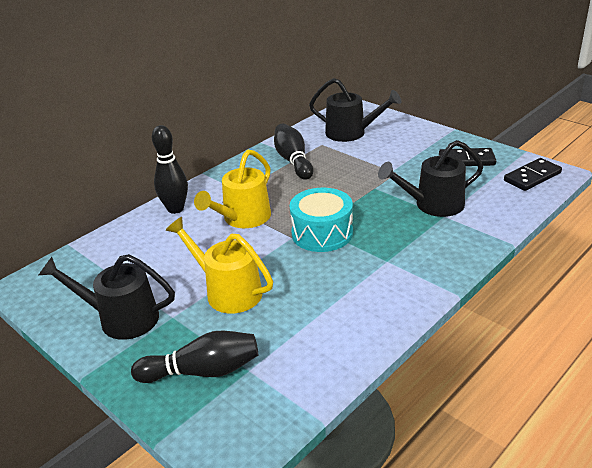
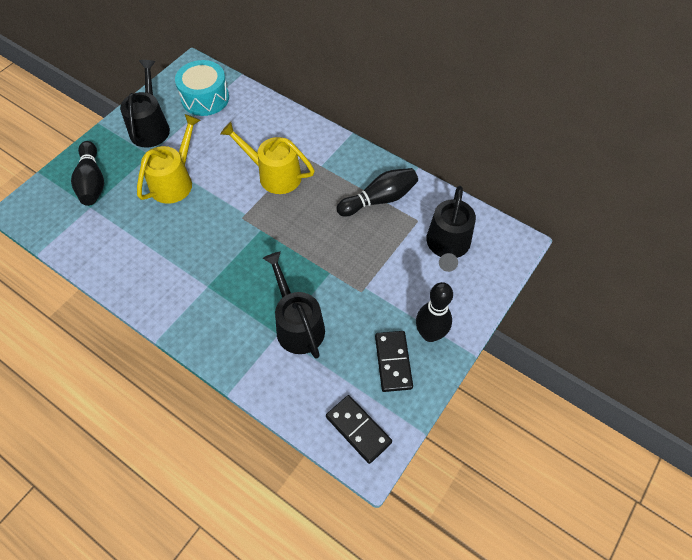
camera: 80 degrees right, 25 degrees up
black bowling pin [152,125,188,214] -> black bowling pin moved to [416,282,453,342]
turquoise drum [290,188,353,252] -> turquoise drum moved to [175,60,229,116]

